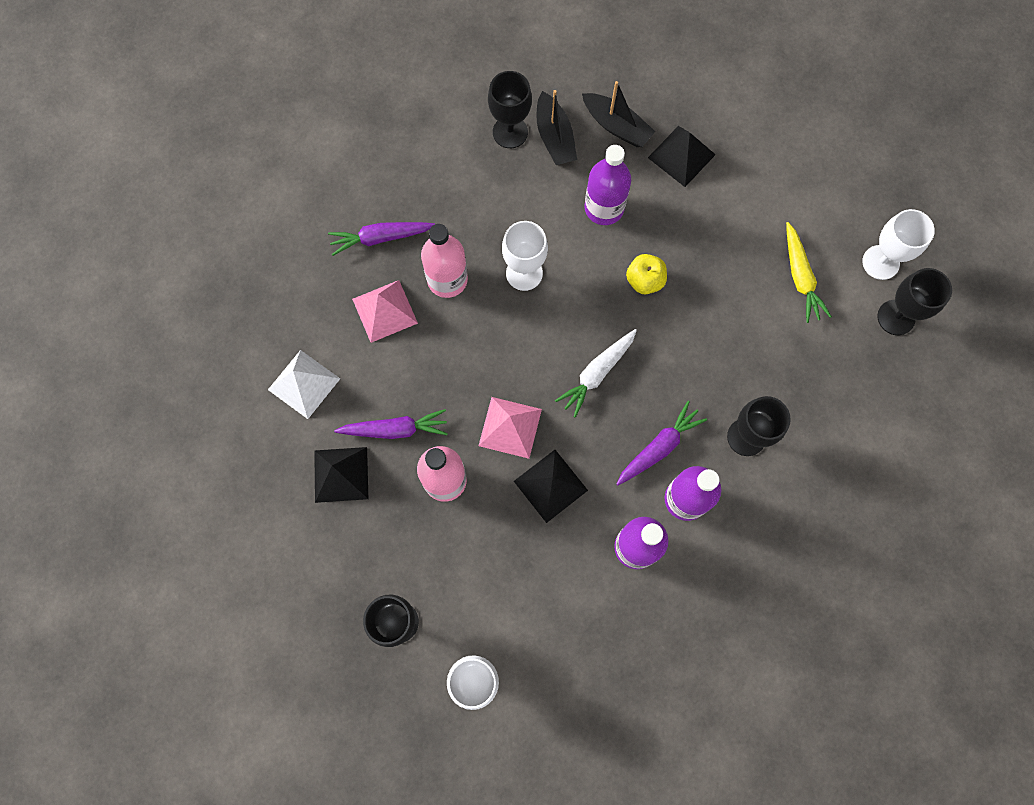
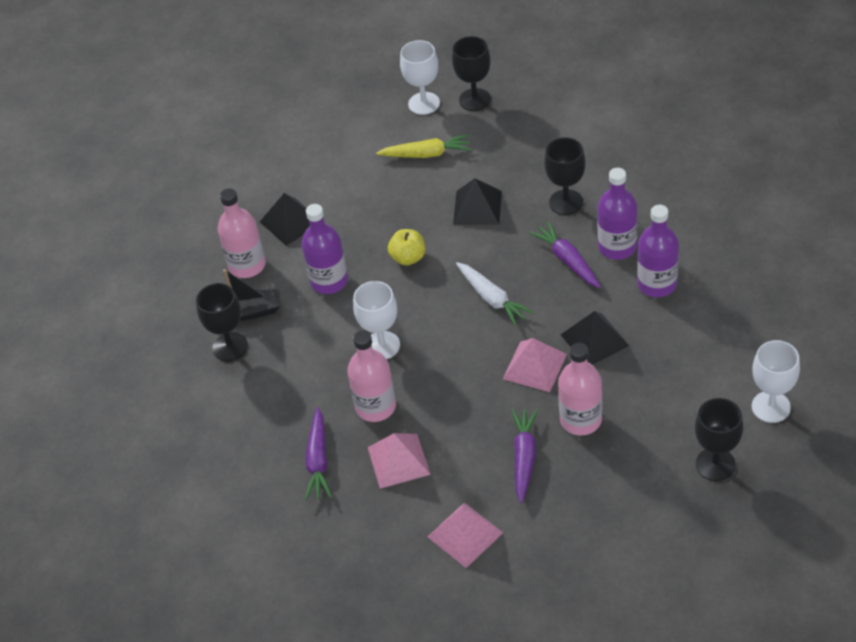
camera: 75 degrees left, 25 degrees down
white pyramid [268,350,340,419] -> pink pyramid [428,502,503,568]
black pyramid [314,447,368,503] -> black pyramid moved to [453,178,502,225]
black boat [582,81,655,147] -> pink bottle [218,189,266,278]

